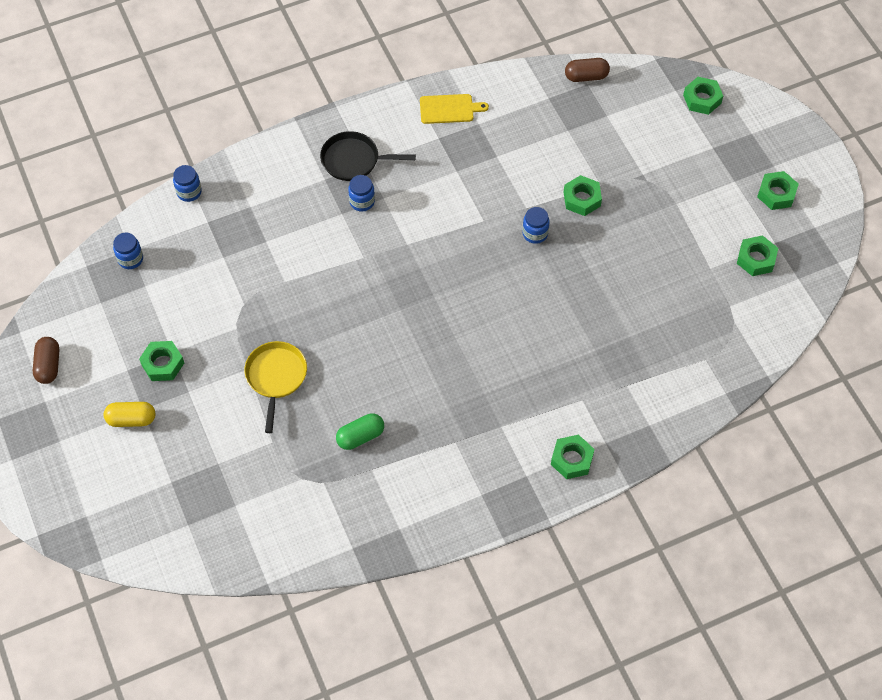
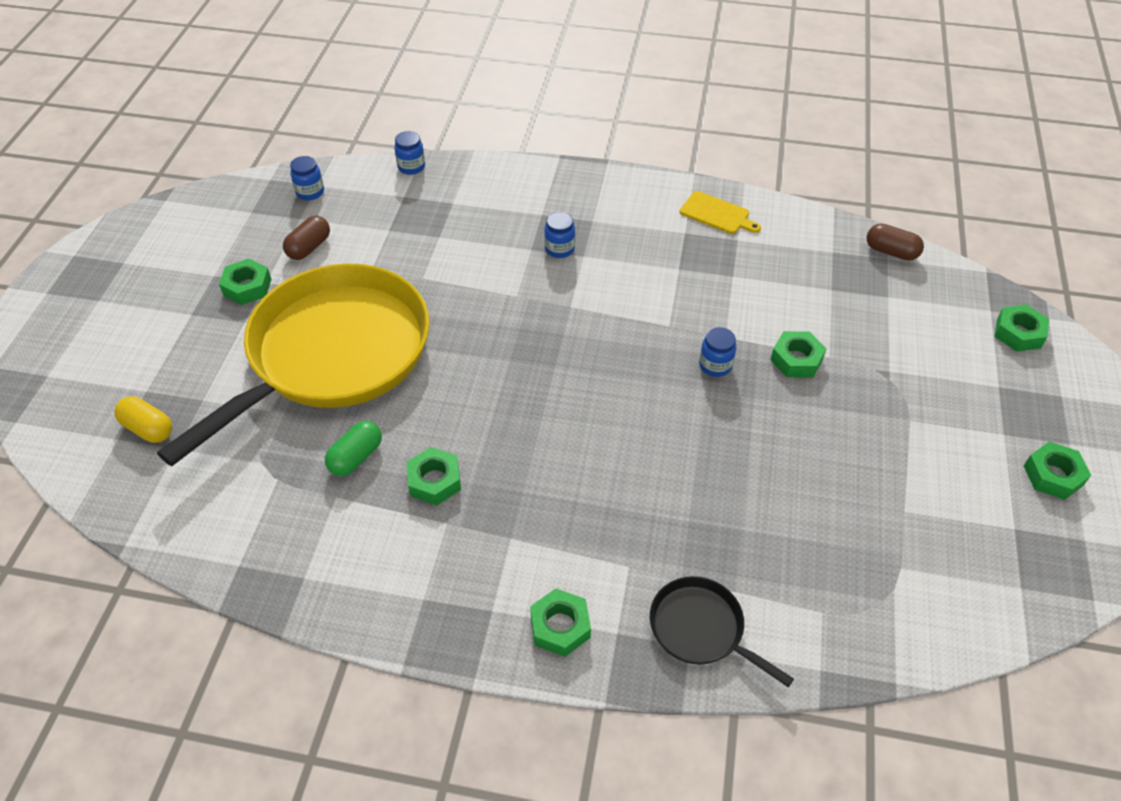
camera: 35 degrees right, 10 degrees down
brown capsule [33,337,59,384] -> brown capsule moved to [283,216,330,260]
yellow capsule [104,402,155,427] -> yellow capsule moved to [114,396,172,443]
yellow pan [244,341,307,433] -> yellow pan [157,263,430,466], size x2.38
black pan [320,131,416,181] -> black pan moved to [650,576,794,687]
green capsule [336,413,384,450] -> green capsule turned 60 degrees counterclockwise [325,421,382,476]
green nut [737,235,778,276] -> green nut moved to [407,447,461,505]

